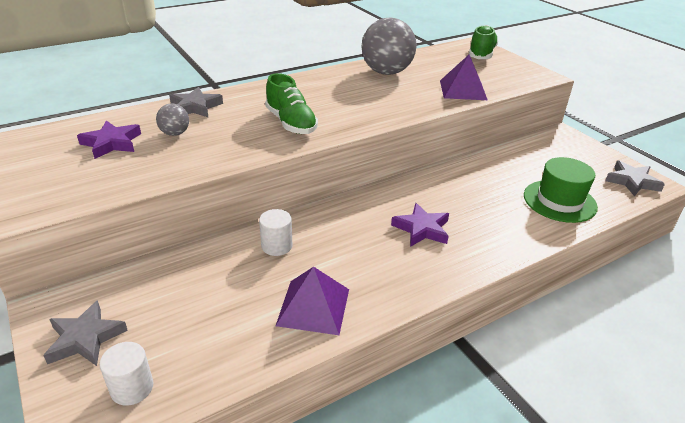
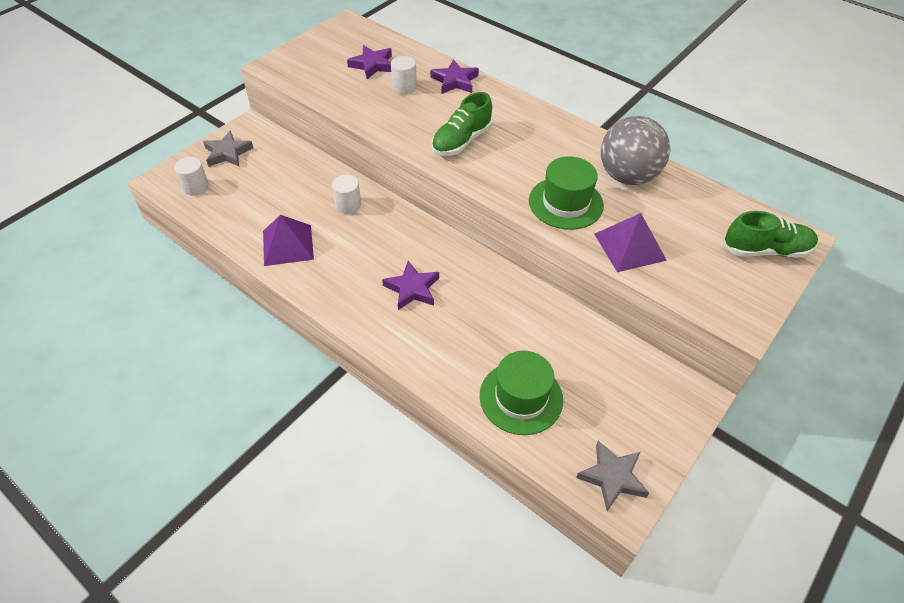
camera: 70 degrees right, 15 degrees up
grey ball [156,104,189,136] -> white cylinder [391,56,417,94]
grey star [169,87,223,118] -> purple star [430,59,479,94]
none -> green hat [529,156,604,230]

